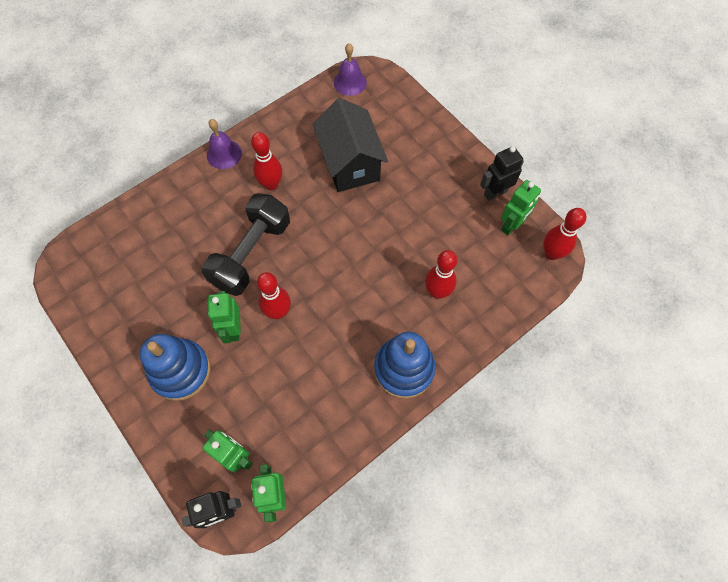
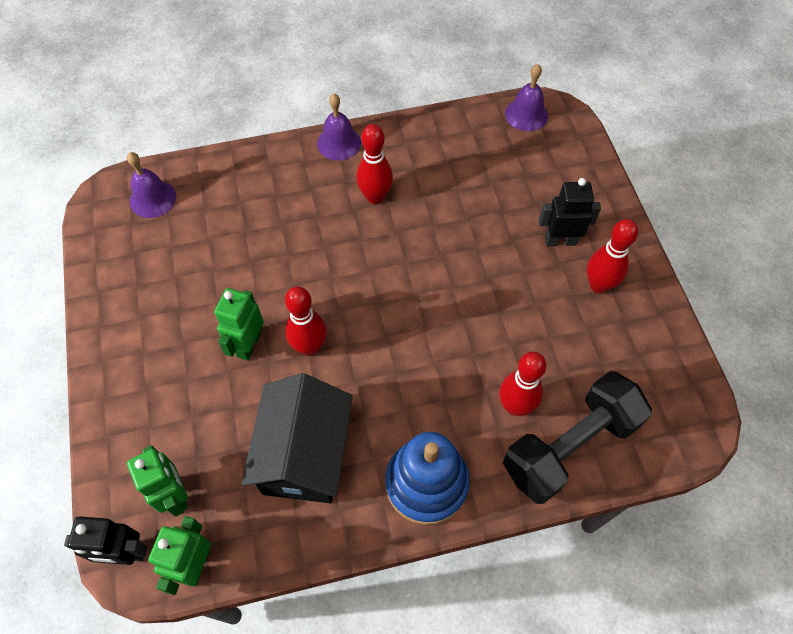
camera: 25 degrees right, 5 degrees down
blue stacking toy [140,334,211,401] -> none
black dumbbell [201,193,290,296] -> black dumbbell moved to [503,371,652,504]
black house [312,98,388,192] -> black house moved to [242,373,353,503]
black robot [480,146,524,201] -> black robot moved to [539,178,601,246]
green robot [501,180,541,235] -> none
red bowling pin [544,208,586,260] -> red bowling pin moved to [587,219,638,293]
none -> purple bell [127,152,176,218]

